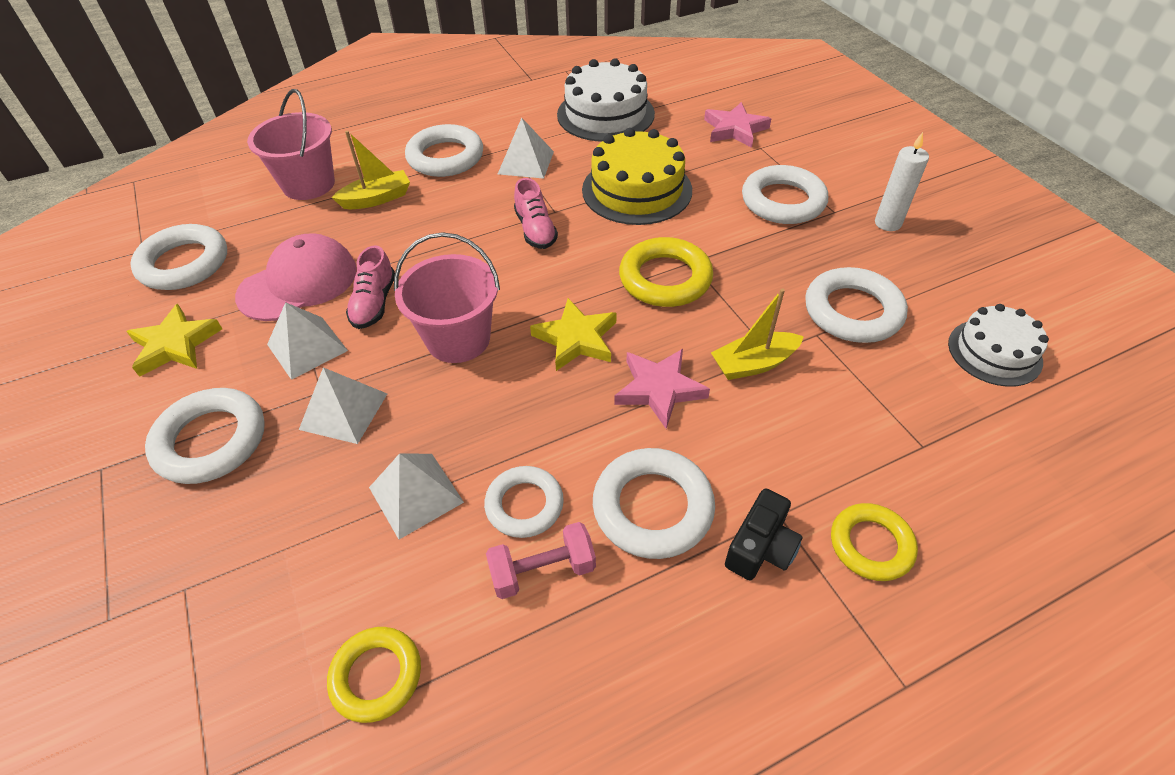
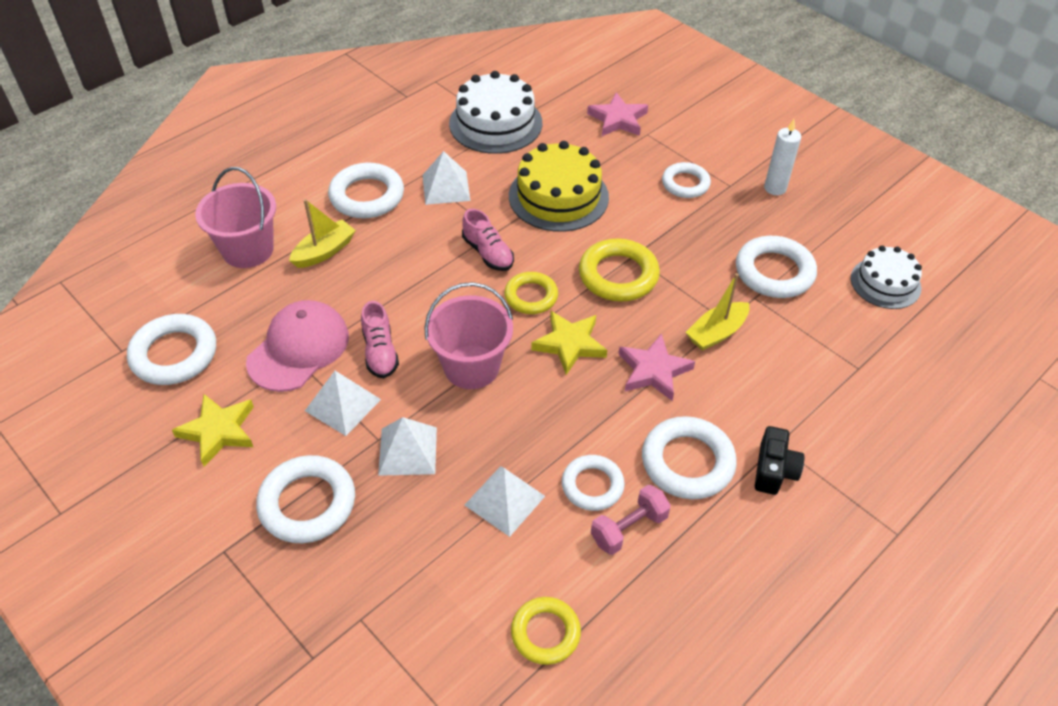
camera: 20 degrees left, 0 degrees up
white ring [742,165,828,224] -> white ring [662,162,711,198], size x0.66
yellow ring [831,503,918,581] -> yellow ring moved to [504,272,558,314]

